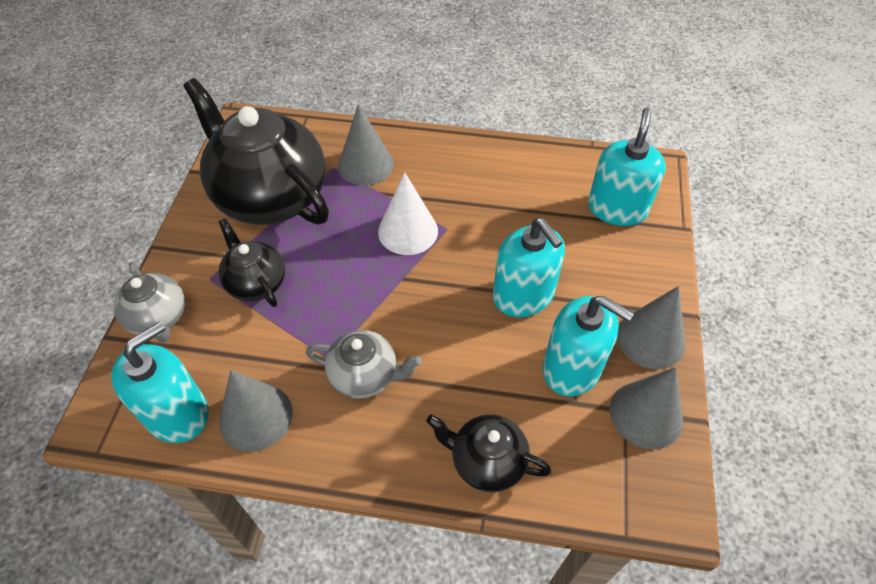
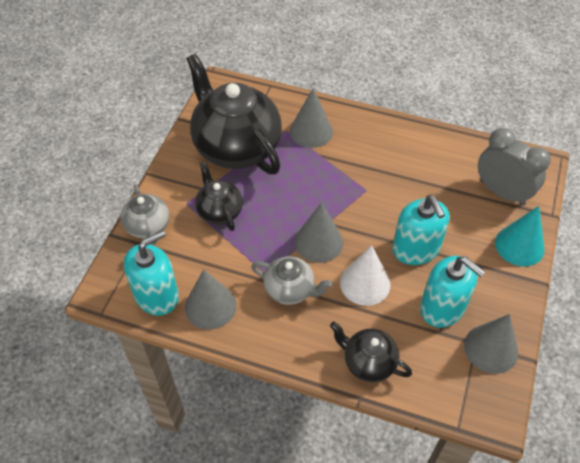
camera: 10 degrees right, 0 degrees up
white cone [378,172,438,255] -> white cone moved to [340,245,390,306]
turquoise soap dispenser [588,107,666,226] -> grey clock [478,128,551,206]
grey cone [617,286,685,369] -> grey cone moved to [295,202,343,263]
none -> turquoise cone [495,206,545,266]

